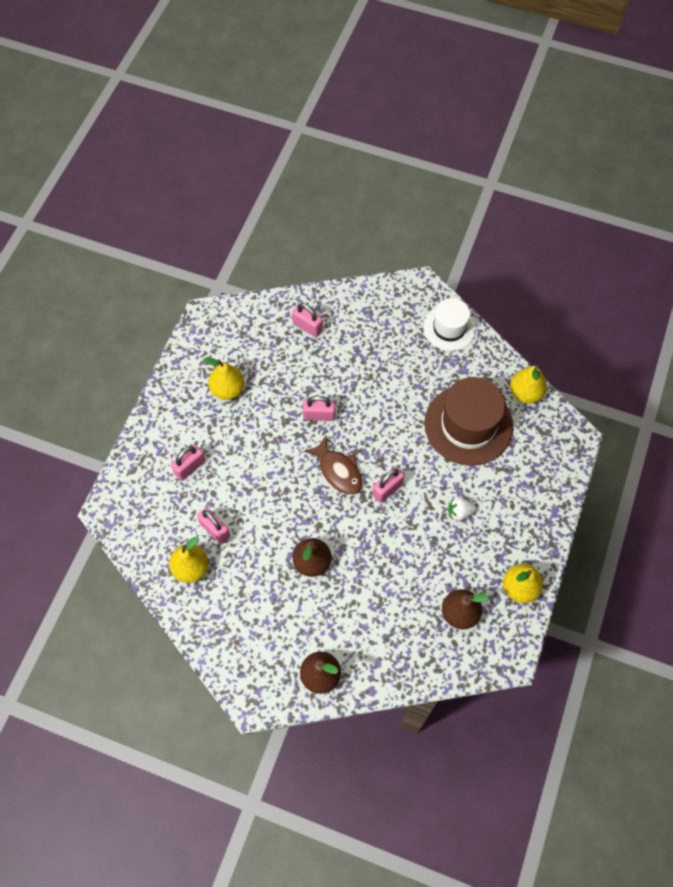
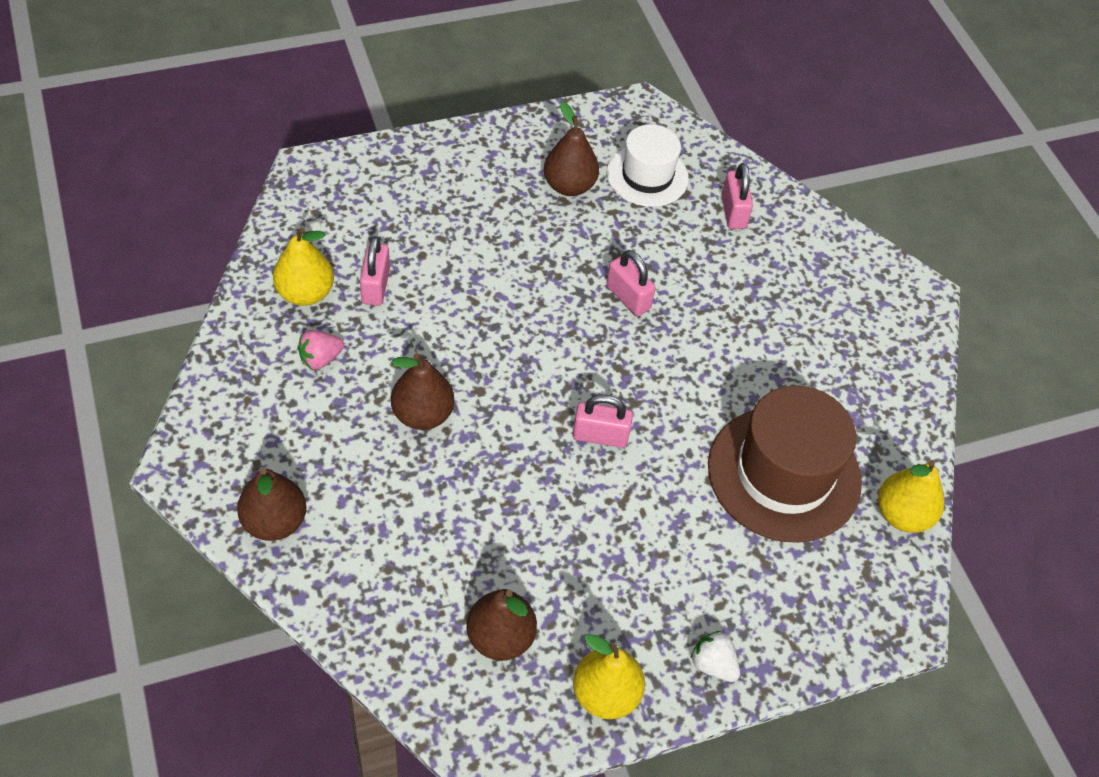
camera: 45 degrees right, 10 degrees down
pink padlock [171,445,205,481] -> none
yellow pear [203,357,244,400] -> brown pear [544,102,599,196]
brown fish [304,436,362,495] -> none
white hat [423,298,476,351] -> white hat moved to [607,124,689,207]
white strawberry [448,497,477,521] -> white strawberry moved to [690,631,740,682]
none -> pink strawberry [298,330,344,370]

